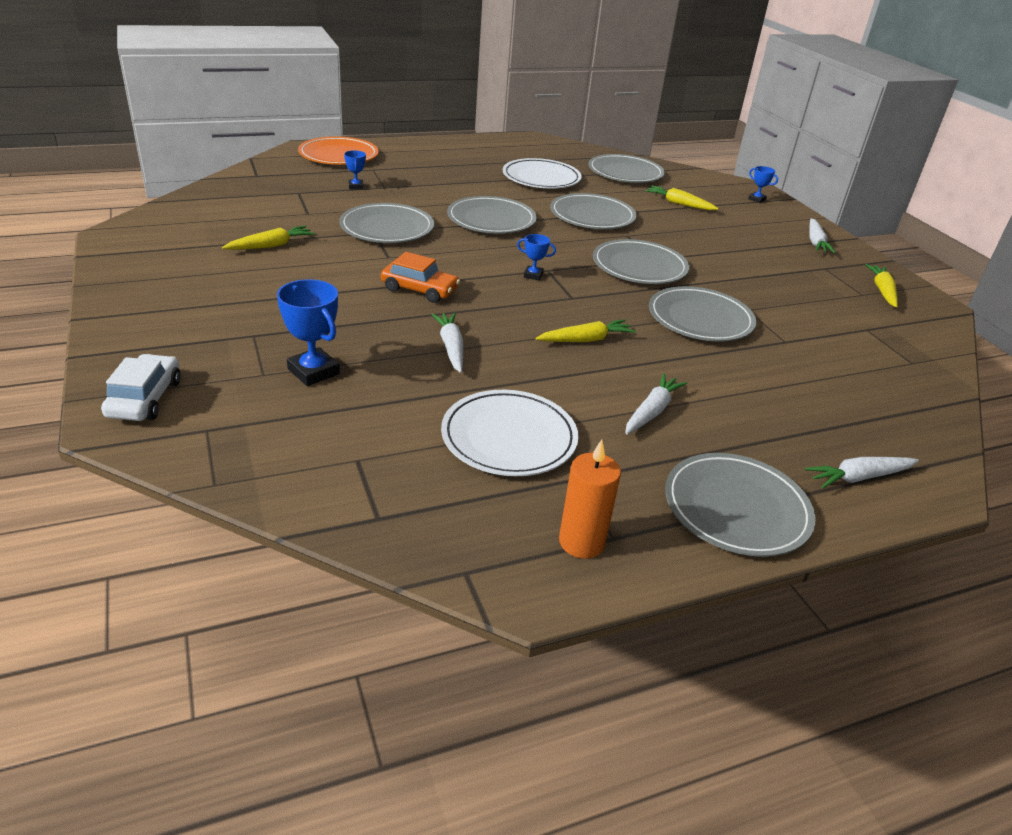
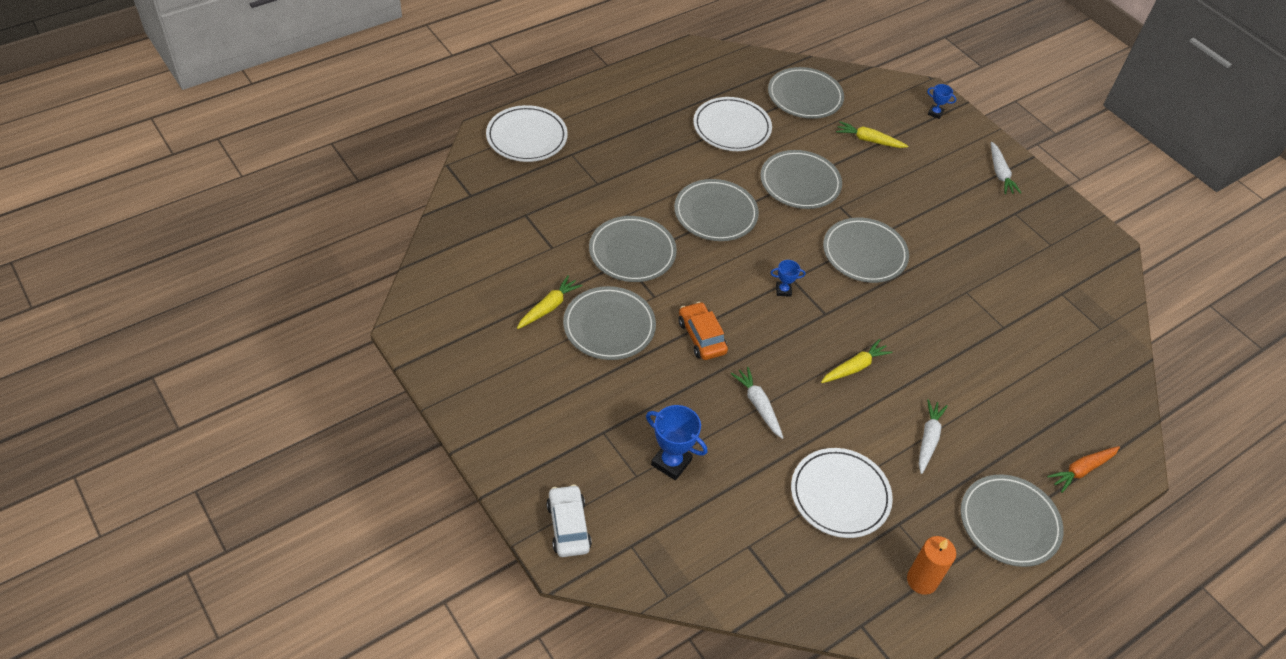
camera: 15 degrees left, 15 degrees up
orange plate [298,136,379,165] -> white plate [486,105,568,162]
blue trophy [344,150,366,190] -> none
orange car [381,252,460,303] -> orange car turned 120 degrees counterclockwise [679,302,728,360]
grey plate [649,286,756,342] -> grey plate moved to [563,286,656,360]
white carrot [805,457,919,489] -> orange carrot [1047,446,1120,493]
yellow carrot [865,264,898,307] -> none

